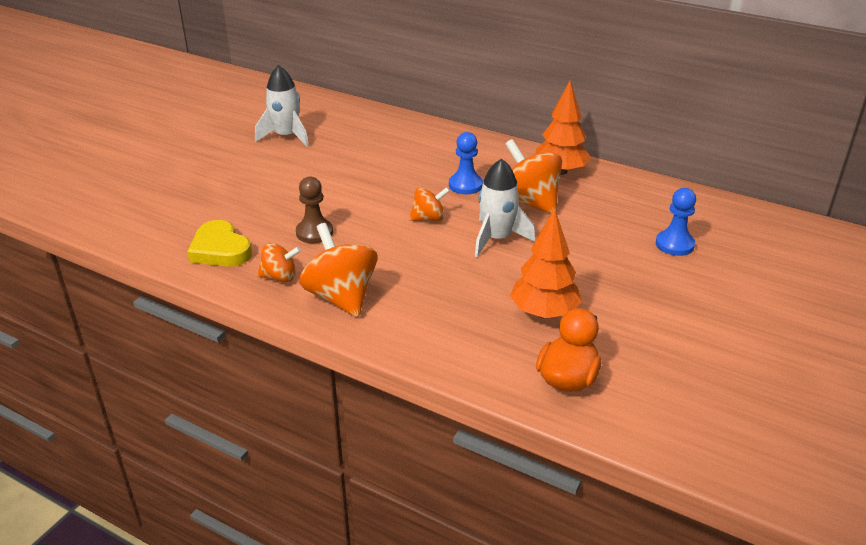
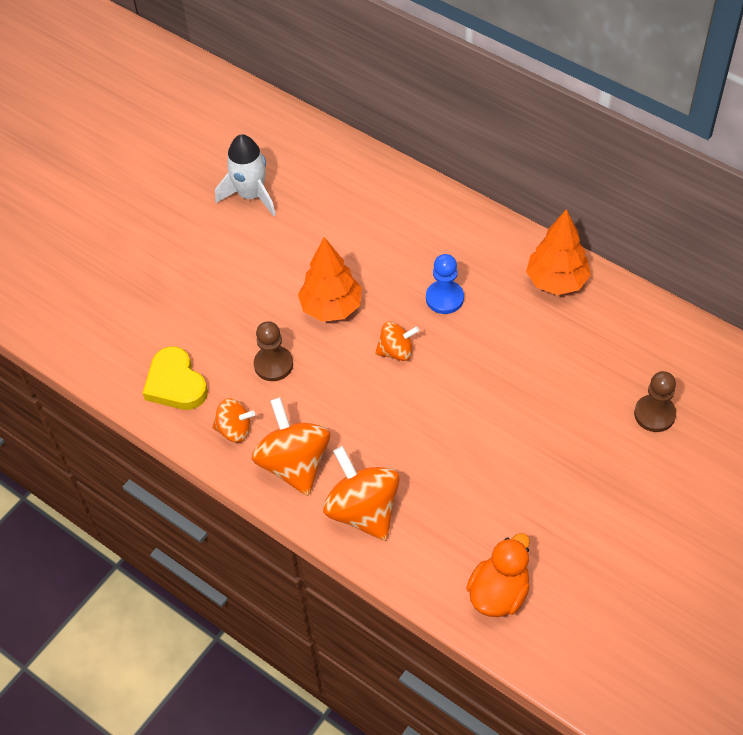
camera: 10 degrees right, 20 degrees up
white rocket [475,158,535,257] -> none
orange spinning top [505,139,562,214] -> orange spinning top moved to [323,446,400,541]
orange tree [510,208,582,318] -> orange tree moved to [298,237,362,322]
blue pawn [656,188,696,256] -> brown pawn [634,371,676,432]

